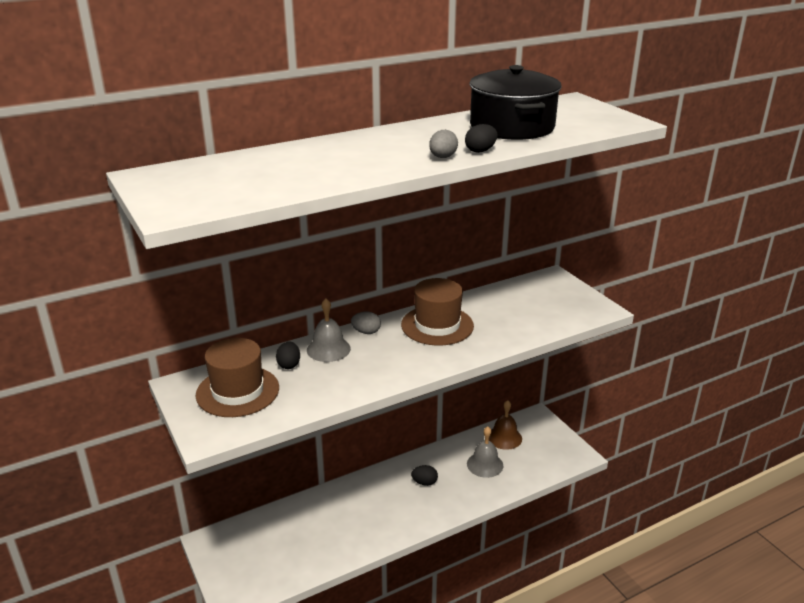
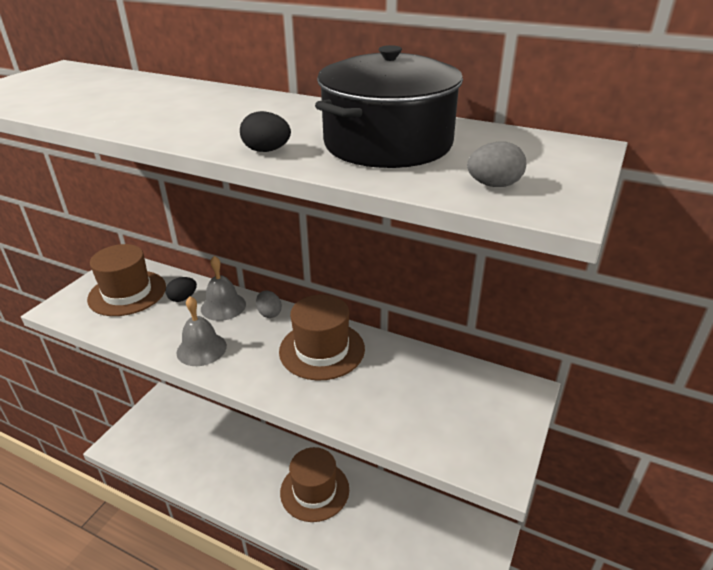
camera: 55 degrees right, 5 degrees up
black egg [411,465,438,486] -> brown hat [280,447,349,522]
grey egg [429,130,458,158] -> grey egg moved to [467,142,526,187]
grey bell [467,426,503,478] -> grey bell moved to [176,296,227,366]
brown bell [489,400,522,450] -> none

